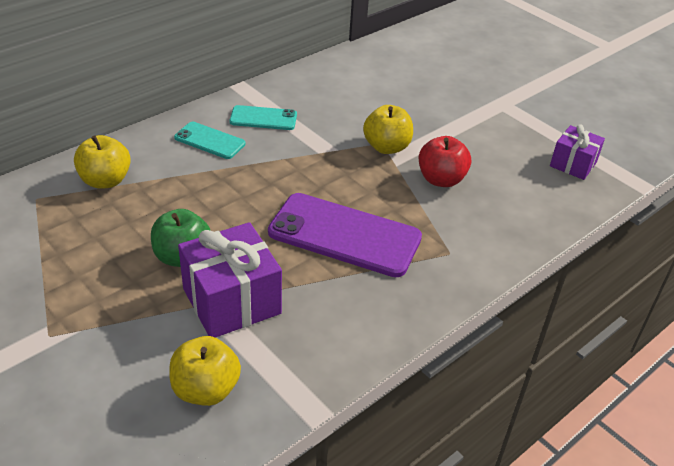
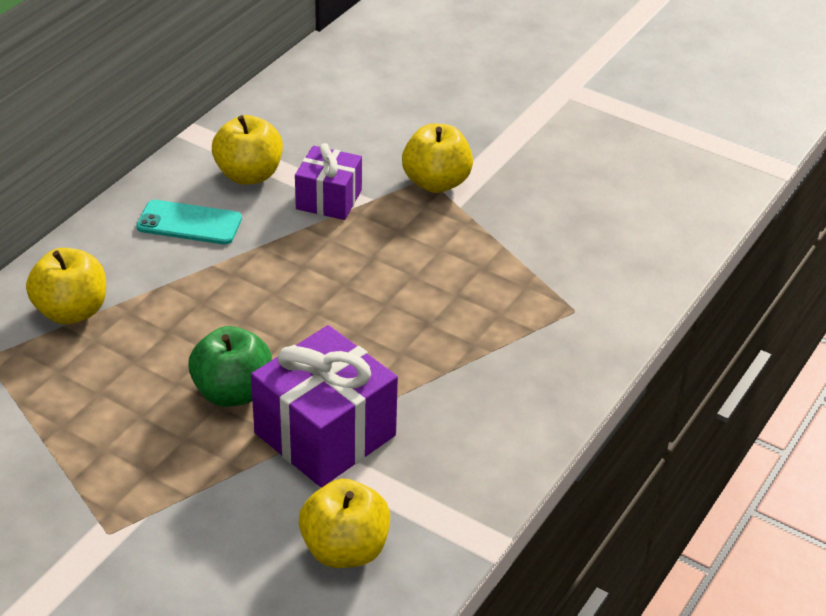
camera: 15 degrees left, 0 degrees up
turquoise phone [230,105,297,130] -> yellow apple [212,115,283,184]
purple phone [268,193,422,277] -> none
red apple [419,136,471,187] -> none
purple gift [550,124,605,180] -> purple gift moved to [295,143,362,220]

